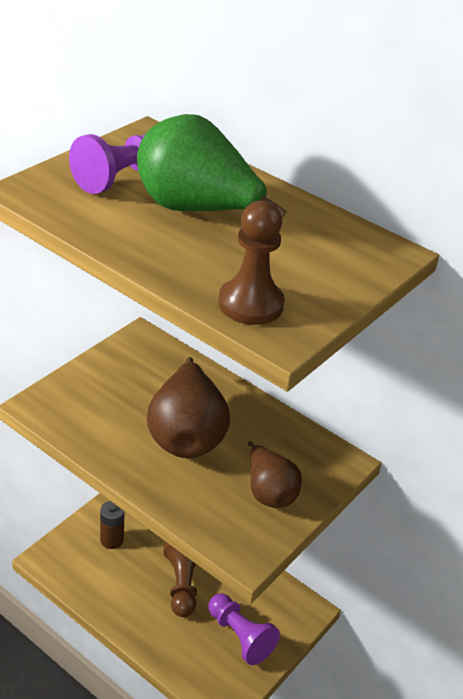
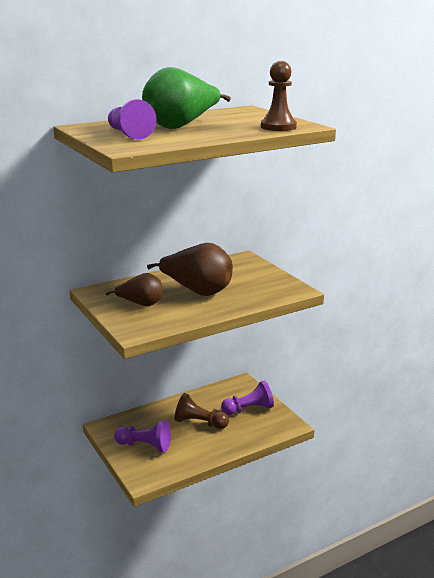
camera: 65 degrees left, 15 degrees down
brown battery [100,501,125,549] -> purple pawn [114,421,171,452]
brown pear [248,441,302,508] -> brown pear moved to [106,273,162,306]

